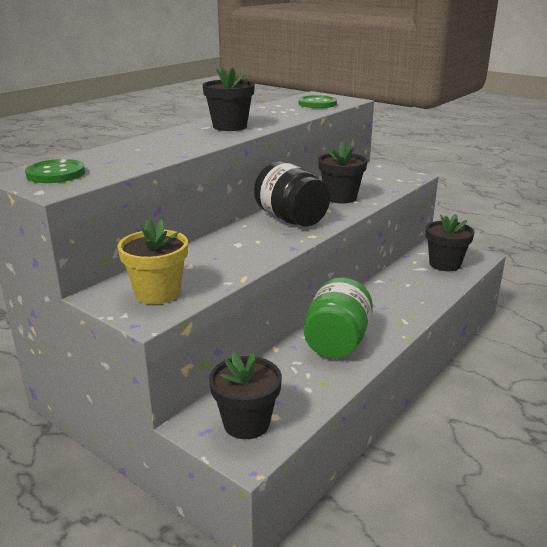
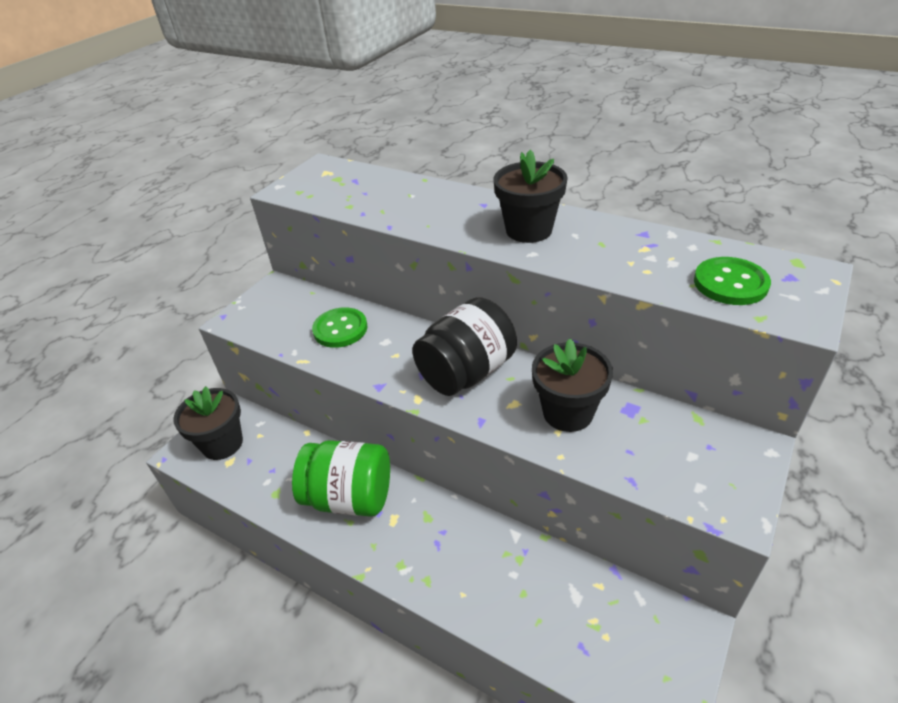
camera: 85 degrees right, 15 degrees up
green button [25,159,85,183] -> green button moved to [312,307,367,348]
yellow flower pot [117,219,188,304] -> none
black flower pot [426,214,475,271] -> none

